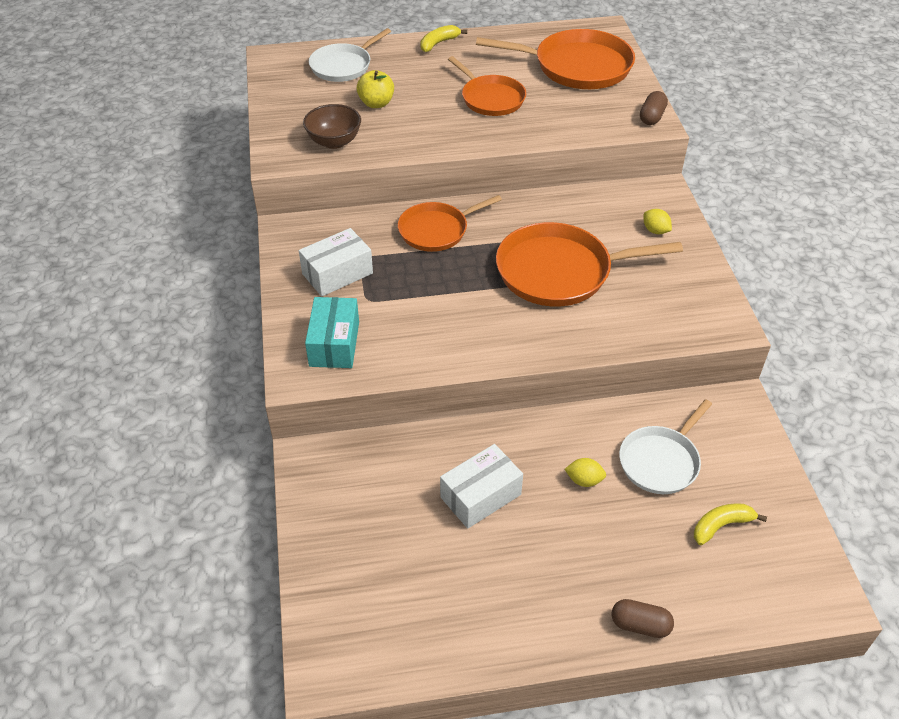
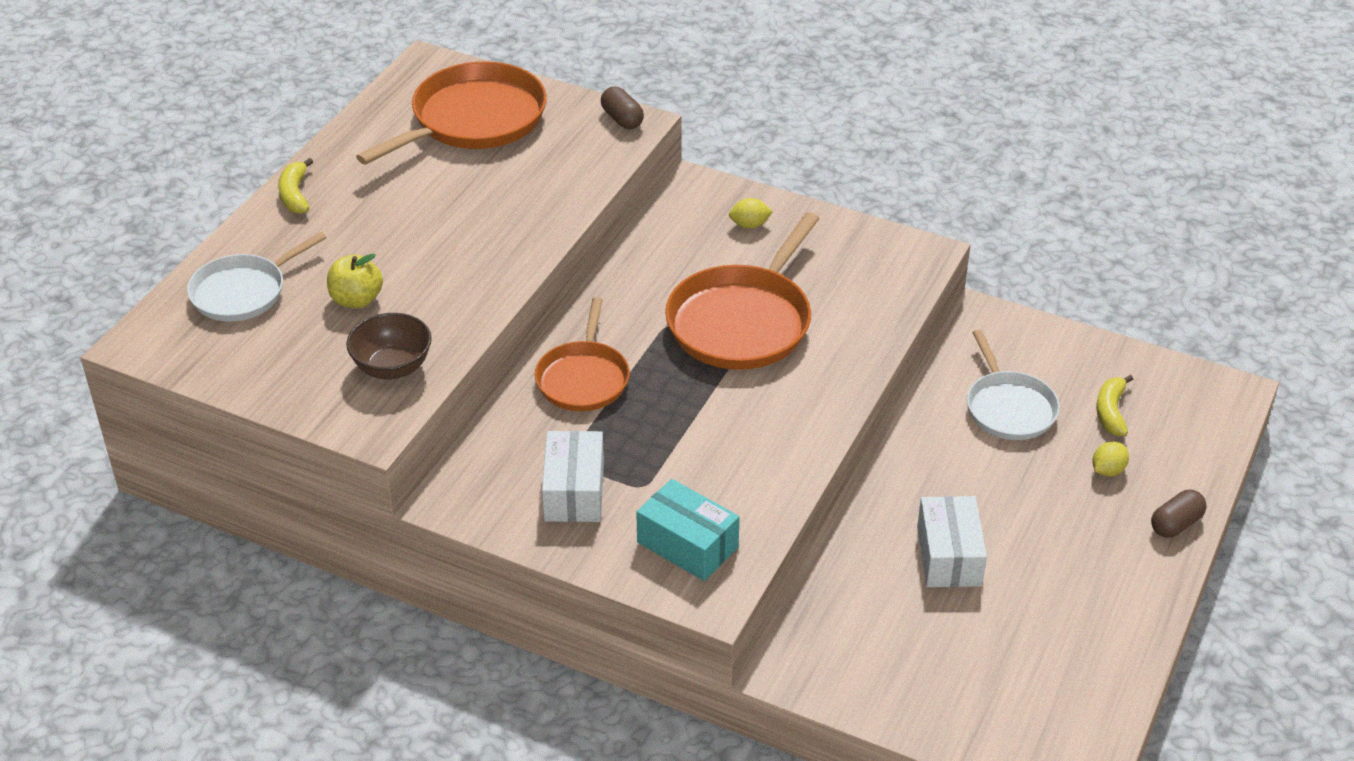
camera: 55 degrees left, 5 degrees down
white pan [309,28,391,82] -> white pan turned 60 degrees clockwise [187,232,327,322]
orange pan [448,56,526,116] -> none
yellow lemon [565,458,606,487] -> yellow lemon moved to [1092,441,1129,477]

